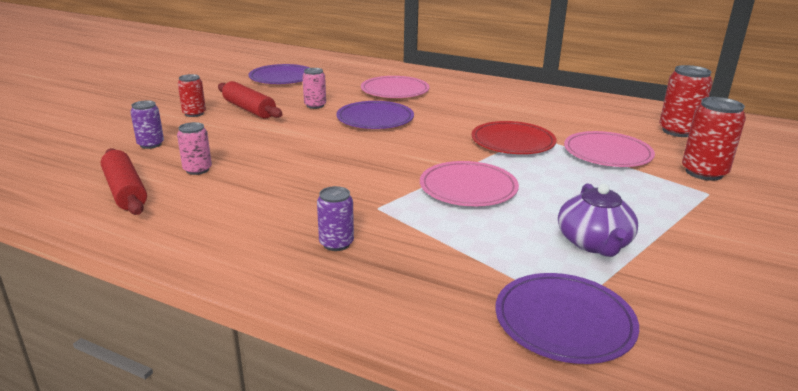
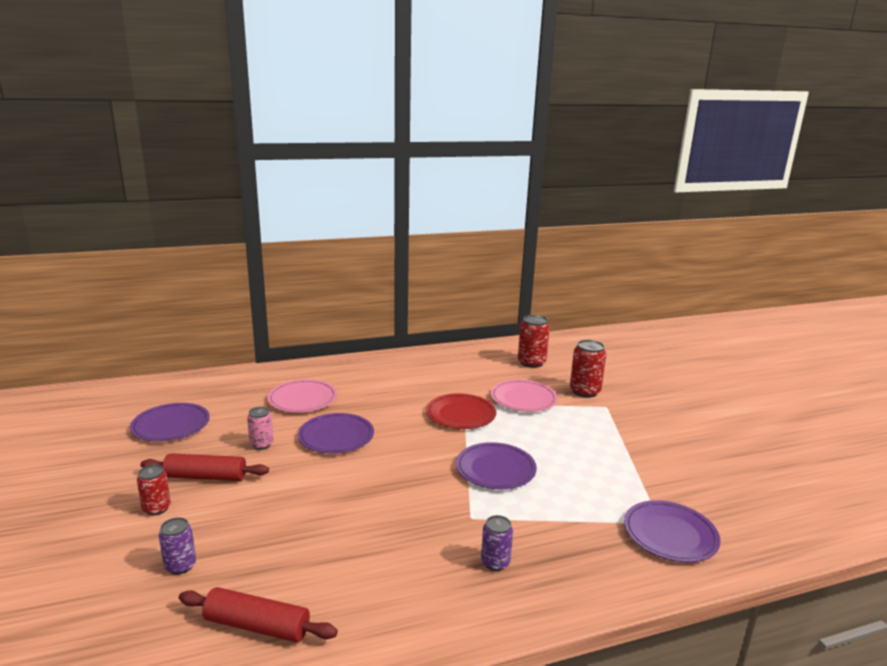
camera: 45 degrees left, 5 degrees down
pink can [177,122,212,175] -> none
pink plate [420,161,519,206] -> purple plate [456,442,537,489]
purple teapot [558,183,638,257] -> none

